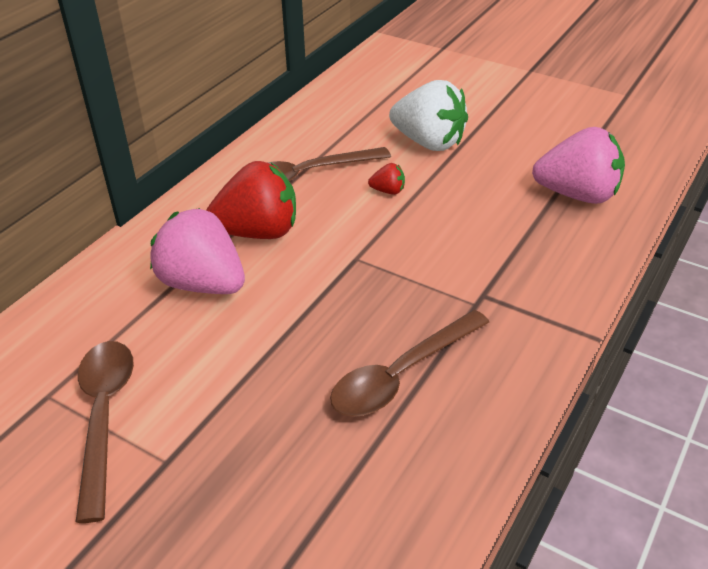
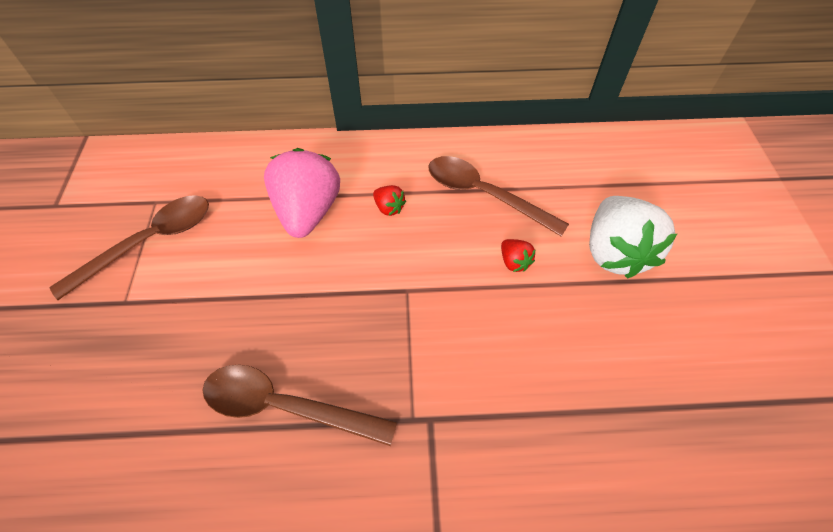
camera: 55 degrees right, 15 degrees up
red strawberry [206,161,296,239] -> red strawberry [373,185,406,216], size x0.43
pink strawberry [532,127,625,204] -> none

